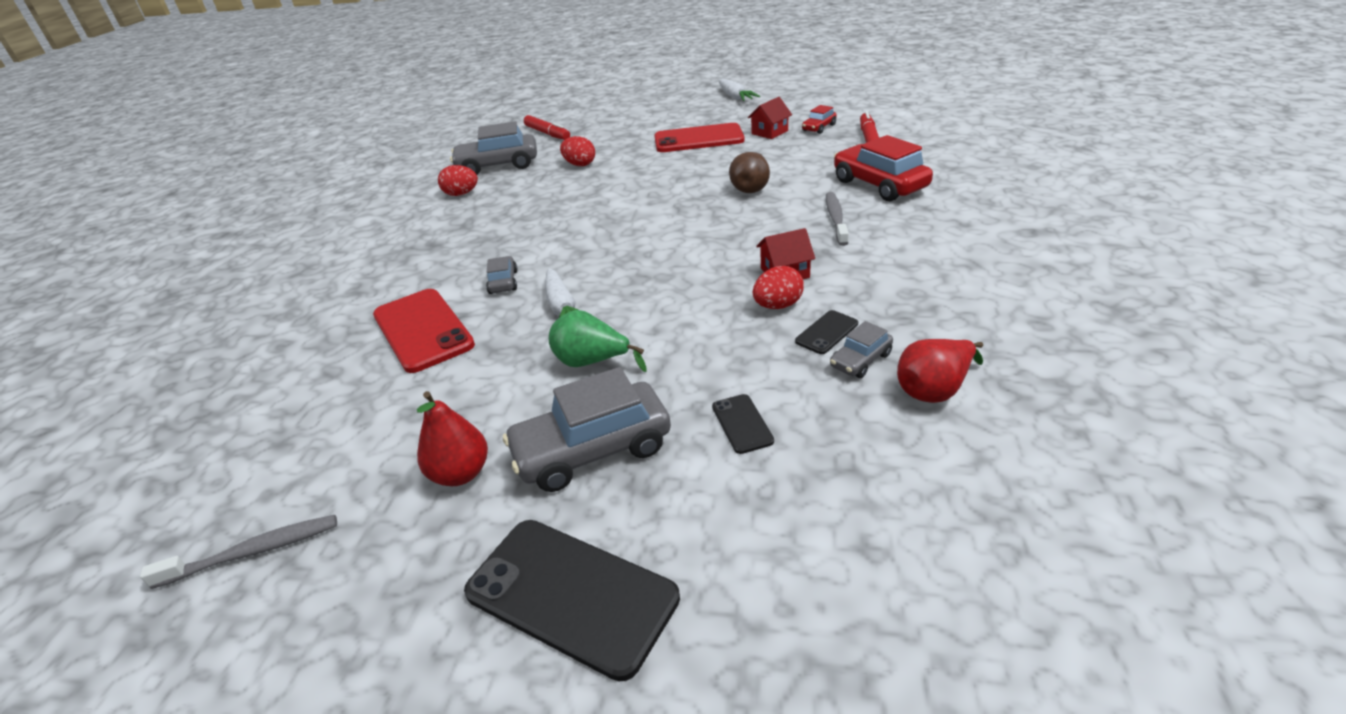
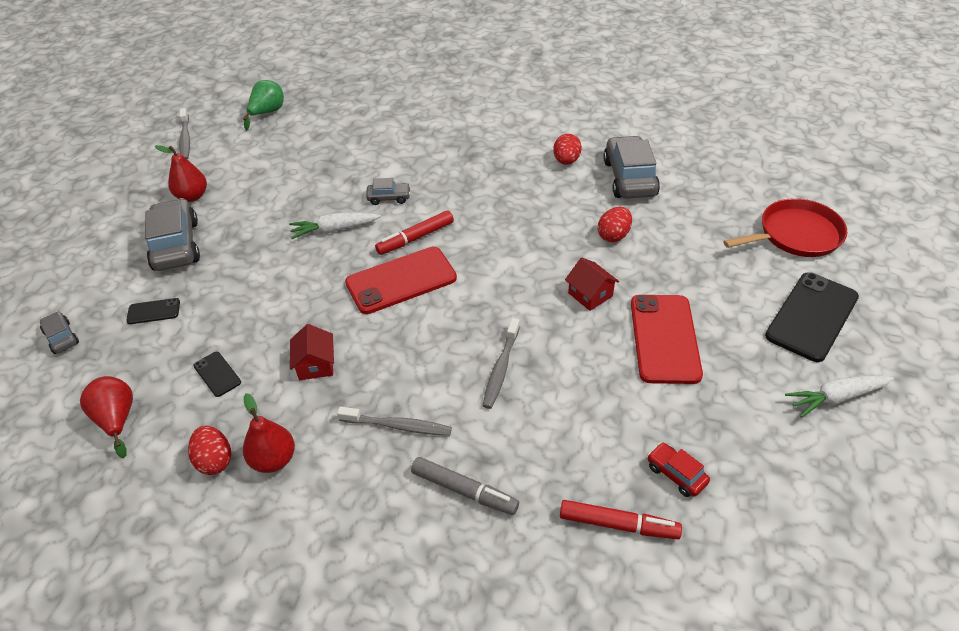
camera: 95 degrees right, 10 degrees up
red phone [373,289,475,373] -> red phone moved to [345,247,457,314]
black phone [464,520,680,682] -> black phone moved to [765,272,859,362]
red marker [524,115,570,140] -> red marker moved to [375,211,454,255]
green pear [549,310,647,372] -> green pear moved to [243,80,284,131]
brown pear [729,152,770,193] -> grey toothbrush [483,318,520,409]
red house [748,97,792,139] -> red house moved to [565,257,619,311]
red egg [753,266,804,309] -> red egg moved to [188,426,231,475]
grey car [830,321,893,378] -> grey car moved to [40,311,79,354]
red car [834,135,933,202] -> grey marker [411,457,519,515]
none -> red pear [243,393,295,473]
none -> red pan [724,198,847,257]

